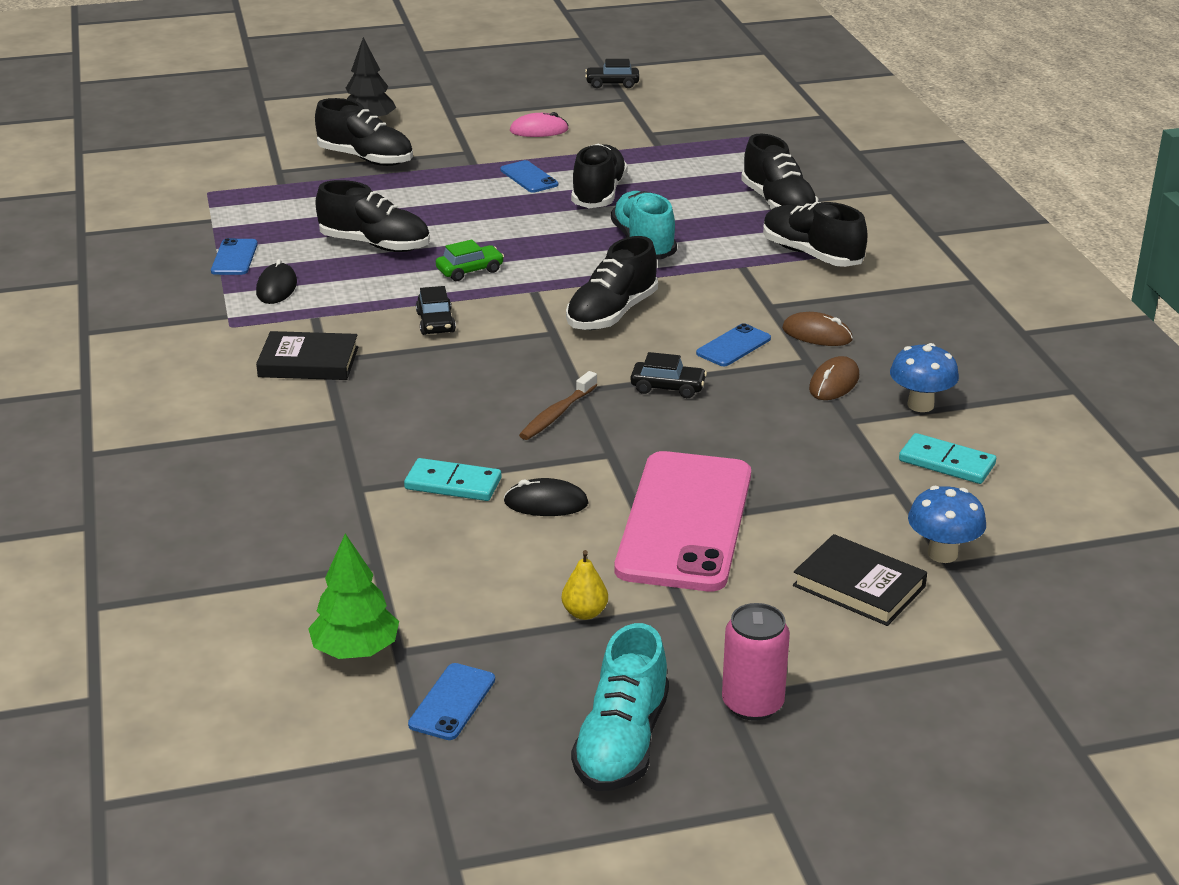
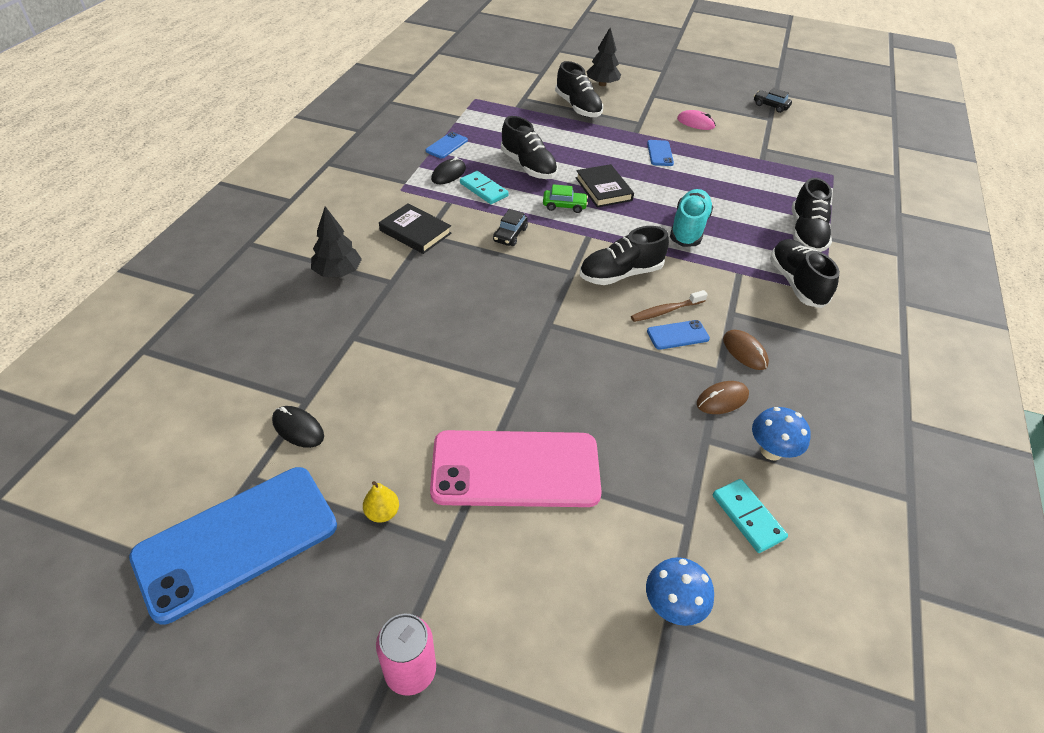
camera: 30 degrees right, 15 degrees up
green tree [308,534,399,659] -> none
turquoise domino [404,458,501,501] -> turquoise domino moved to [460,171,509,204]
blue phone [408,663,495,740] -> blue phone [129,467,337,624], size x2.38
black mouse [504,478,589,516] -> black mouse moved to [272,406,324,448]
brown toothbrush [519,371,597,440] -> brown toothbrush moved to [631,290,708,322]
black shoe [571,143,628,208] -> none
turquoise shoe [571,623,669,791] -> none
pink phone [615,451,751,591] -> pink phone turned 45 degrees clockwise [430,430,602,507]
black car [630,352,707,398] -> none
black book [793,534,927,626] -> black book moved to [576,164,634,208]
none -> black tree [311,206,362,277]

